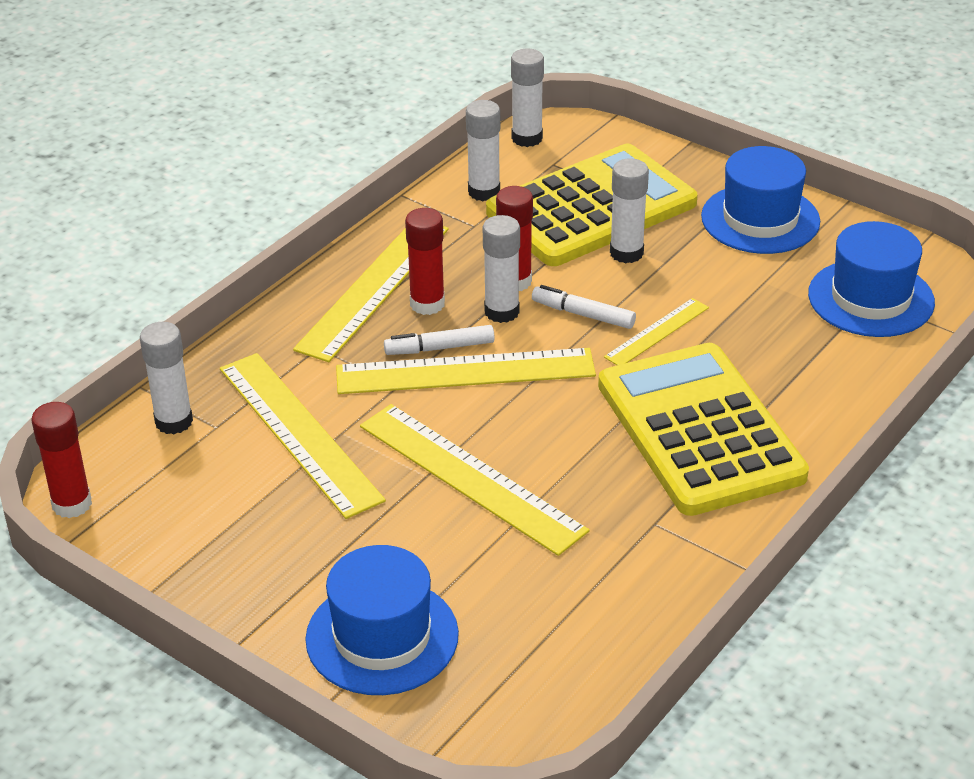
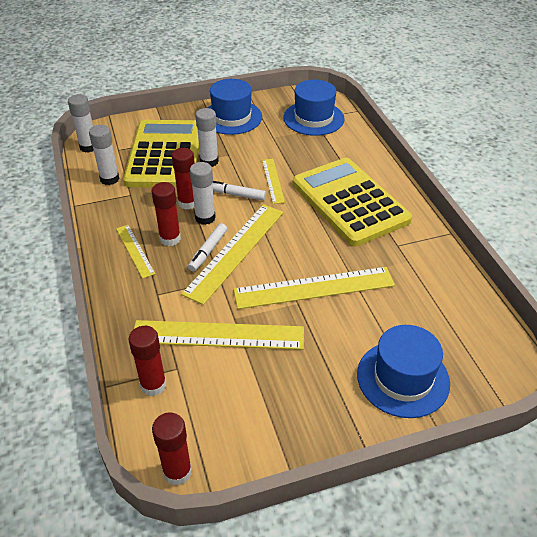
camera: 55 degrees left, 5 degrees up
white glue stick [140,322,193,434] -> red glue stick [128,326,167,396]
yellow ruler [293,226,449,362] -> yellow ruler [116,225,155,279], size x0.53
white marker [532,285,636,329] -> white marker turned 45 degrees clockwise [212,181,266,201]
yellow calculator [598,343,809,516] -> yellow calculator turned 45 degrees clockwise [292,158,412,246]

